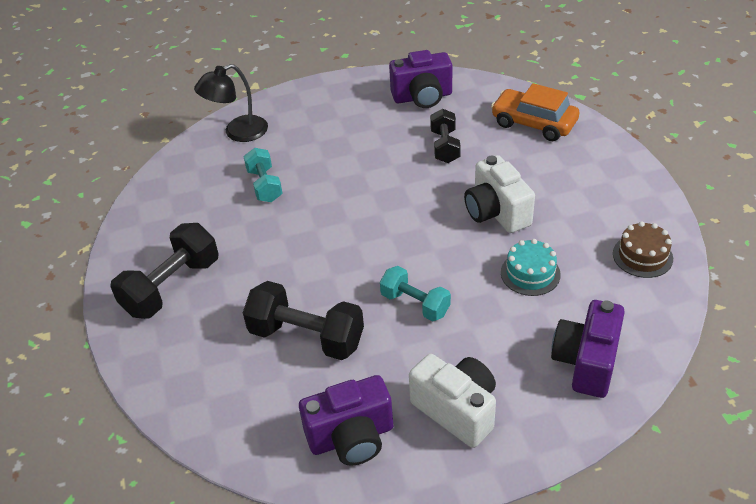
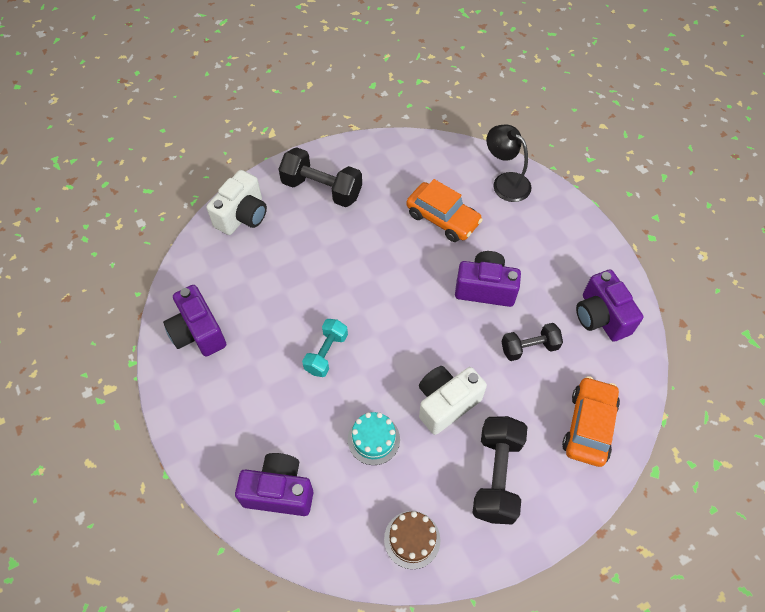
camera: 75 degrees right, 15 degrees up
turquoise dumbbell [243,148,283,202] -> orange car [406,179,483,242]
black dumbbell [243,281,364,360] -> black dumbbell moved to [472,416,527,524]
white camera [409,354,496,448] -> white camera moved to [207,170,267,235]
none -> purple camera [455,251,521,307]

